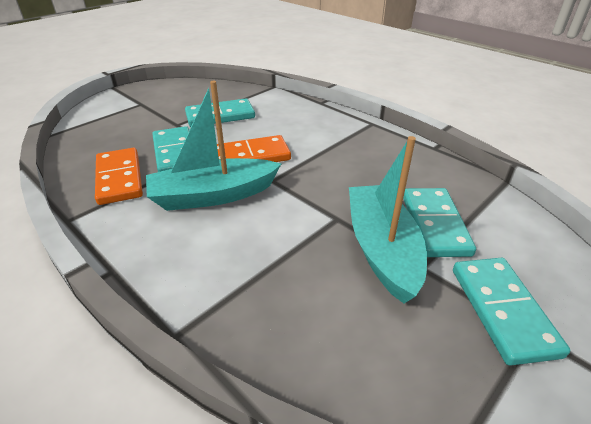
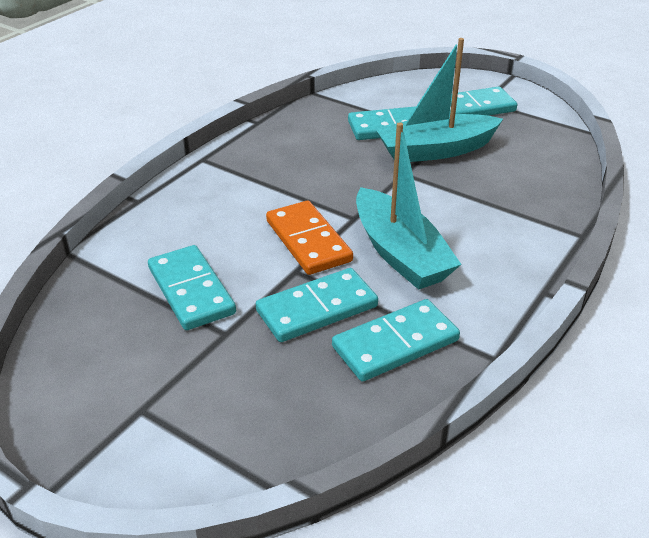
camera: 100 degrees left, 0 degrees up
orange domino [95,148,143,205] -> turquoise domino [332,299,460,382]

